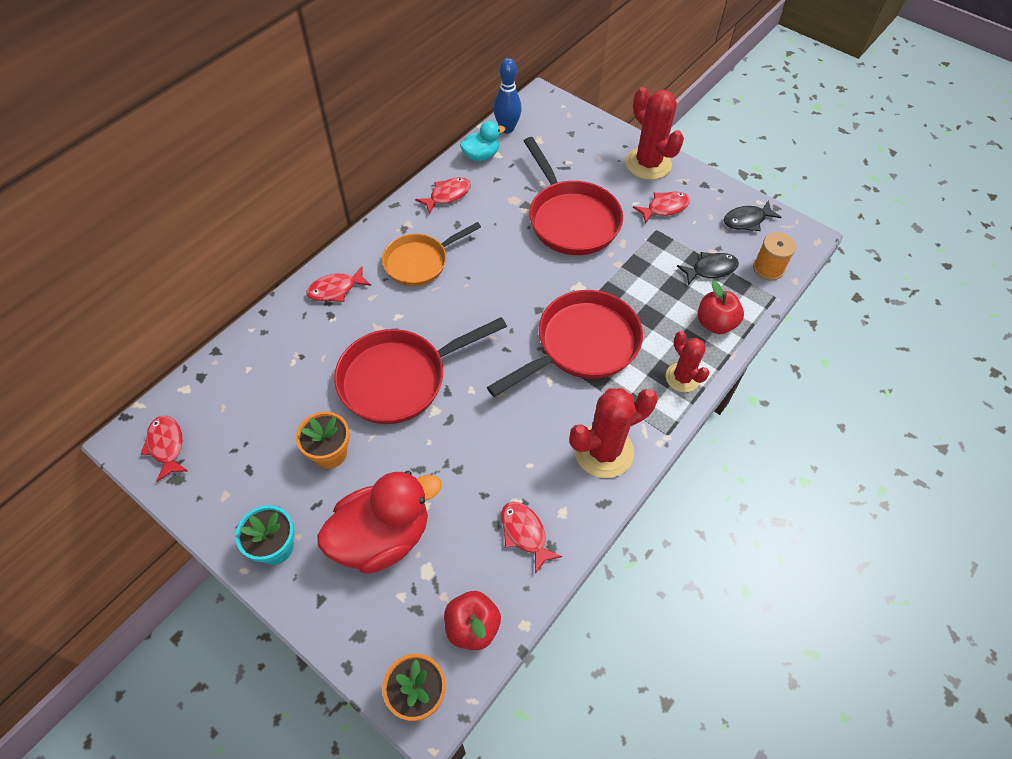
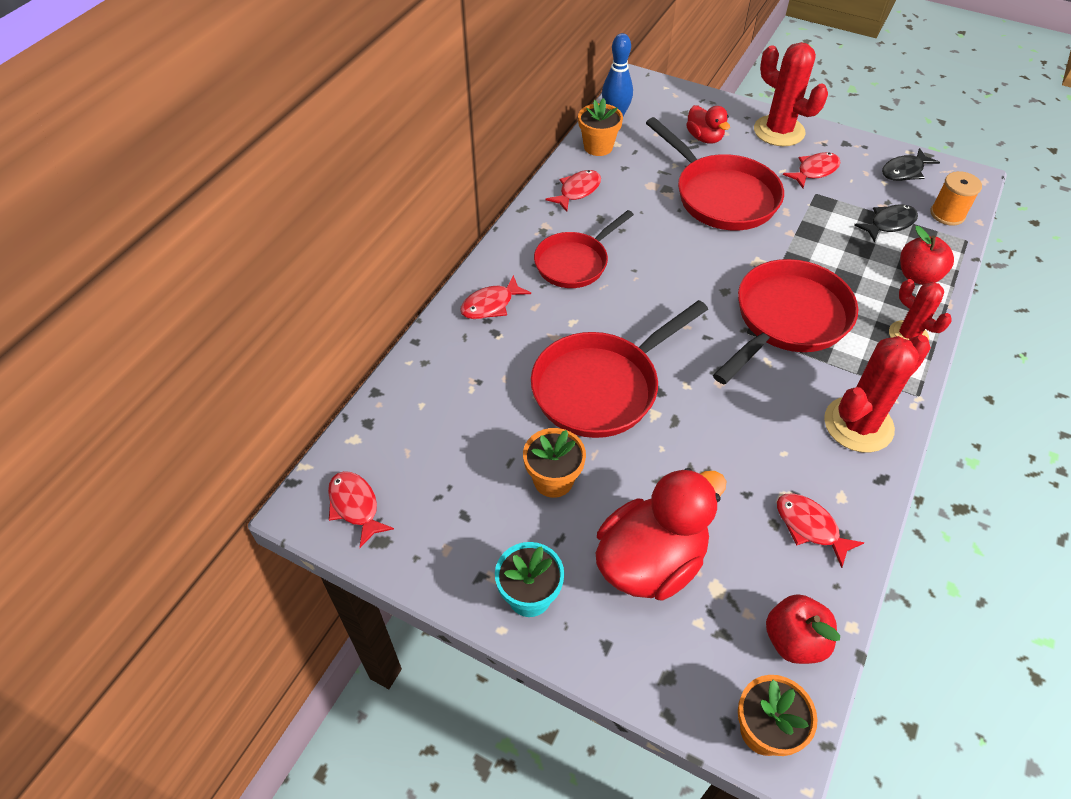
camera: 10 degrees left, 5 degrees down
orange pan [382,222,481,286] -> red pan [534,210,634,288]
turquoise duck [460,121,506,161] -> orange flower pot [578,98,623,156]
none -> red duck [686,105,730,144]

